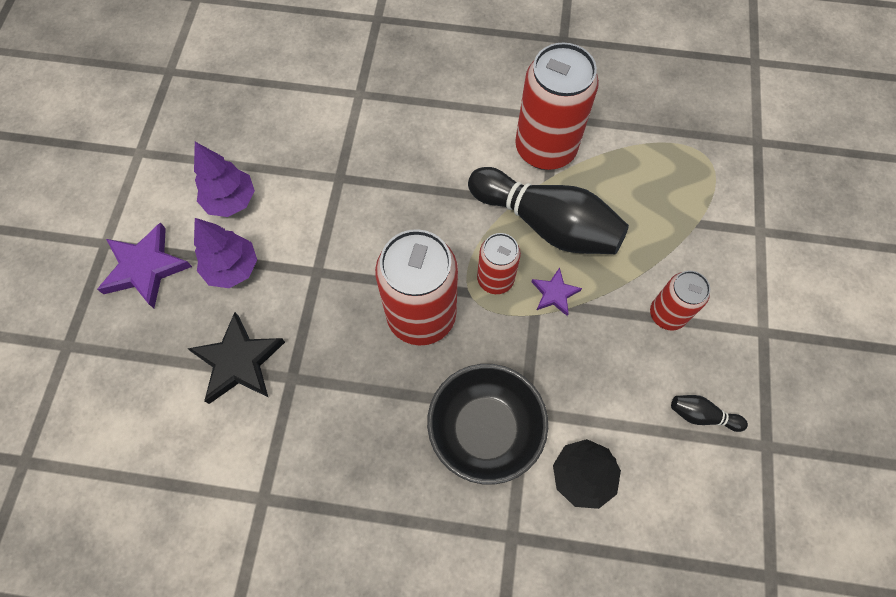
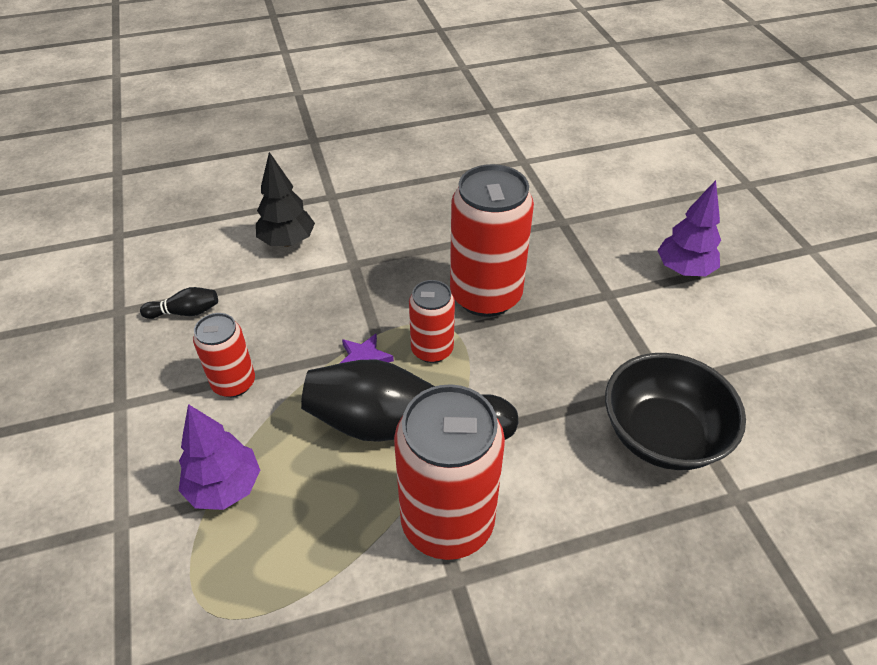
camera: 155 degrees right, 20 degrees down
purple star [97,222,192,308] -> none
black star [188,312,285,404] -> none
purple tree [194,142,255,217] -> purple tree moved to [179,404,260,510]
black bowl [427,364,548,484] -> black bowl moved to [605,353,746,470]

